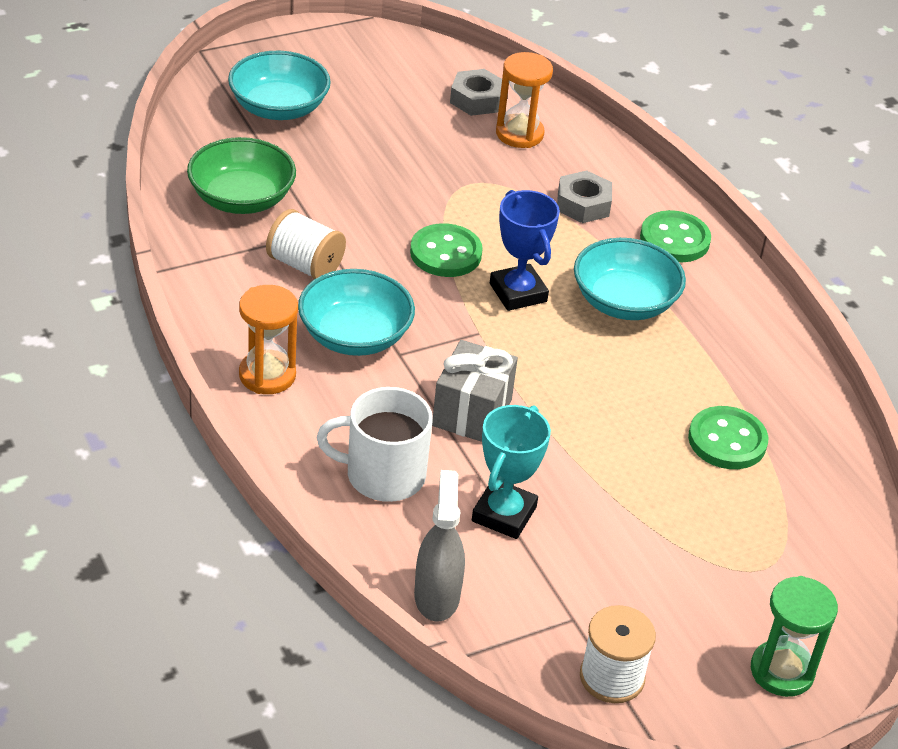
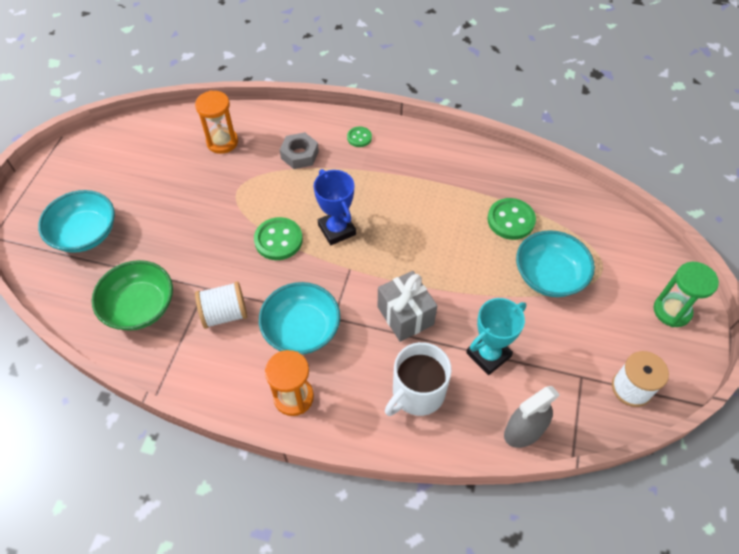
camera: 45 degrees left, 15 degrees up
grey spray bottle [414,470,465,622] -> grey spray bottle turned 75 degrees counterclockwise [504,386,560,448]
grey nut [450,69,502,116] -> none
turquoise trophy [472,405,551,539] -> turquoise trophy turned 75 degrees clockwise [466,298,526,375]
blue trophy [490,190,560,311] -> blue trophy turned 45 degrees clockwise [314,169,356,245]
turquoise bowl [574,238,686,320] -> turquoise bowl moved to [516,230,595,297]
green button [640,210,711,262] -> green button [347,127,372,147], size x0.57

